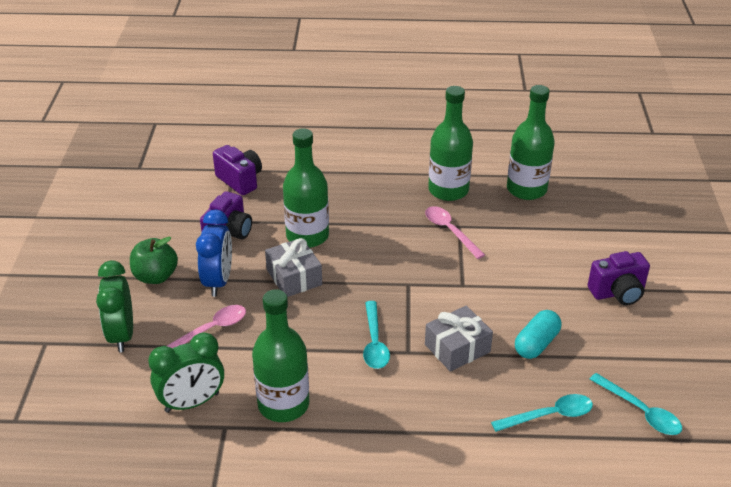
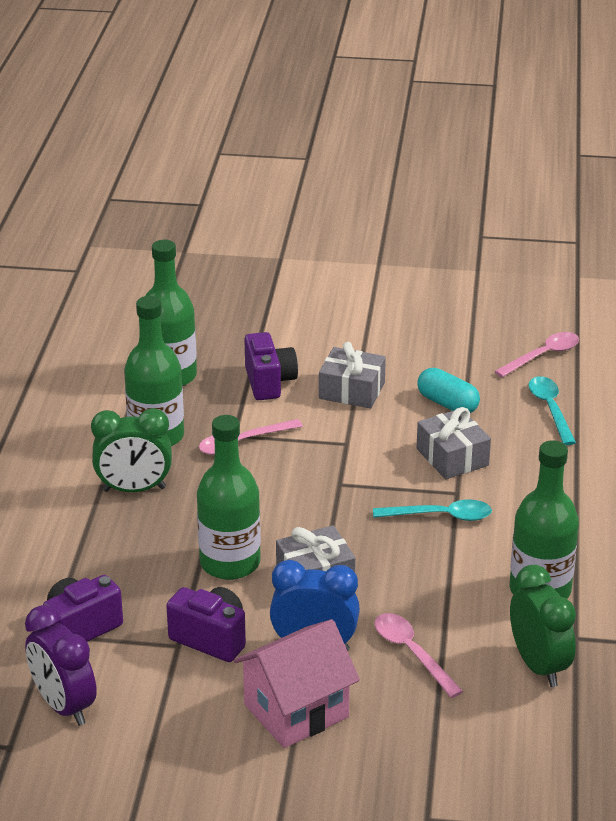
camera: 85 degrees left, 5 degrees down
green clock [96,261,133,352] -> green clock moved to [91,408,172,492]
green apple [130,237,178,284] -> pink house [233,619,360,748]
purple camera [588,251,650,305] -> purple camera moved to [244,332,298,400]
turquoise spoon [590,373,682,435] -> pink spoon [494,332,579,377]
none -> purple clock [25,605,97,726]
none -> grey gift [319,342,386,408]

